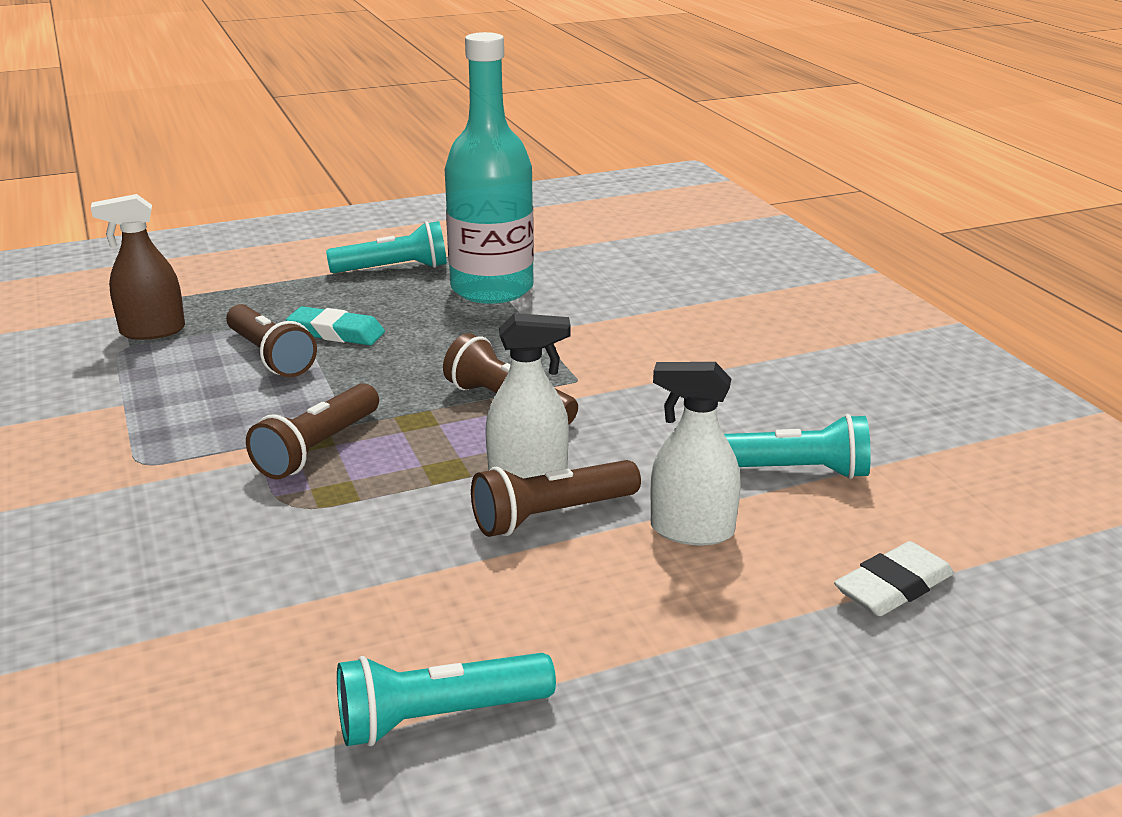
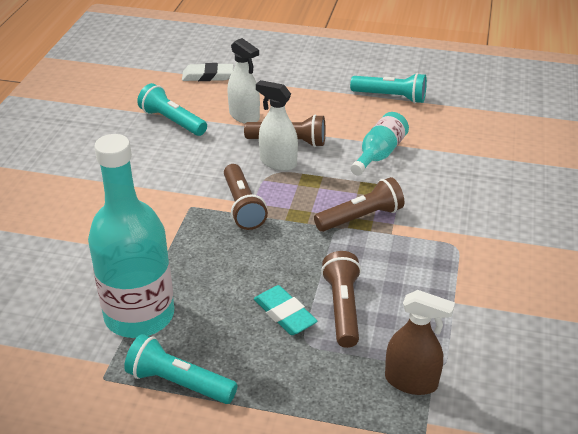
camera: 145 degrees left, 10 degrees up
none -> turquoise bottle [351,112,409,176]

